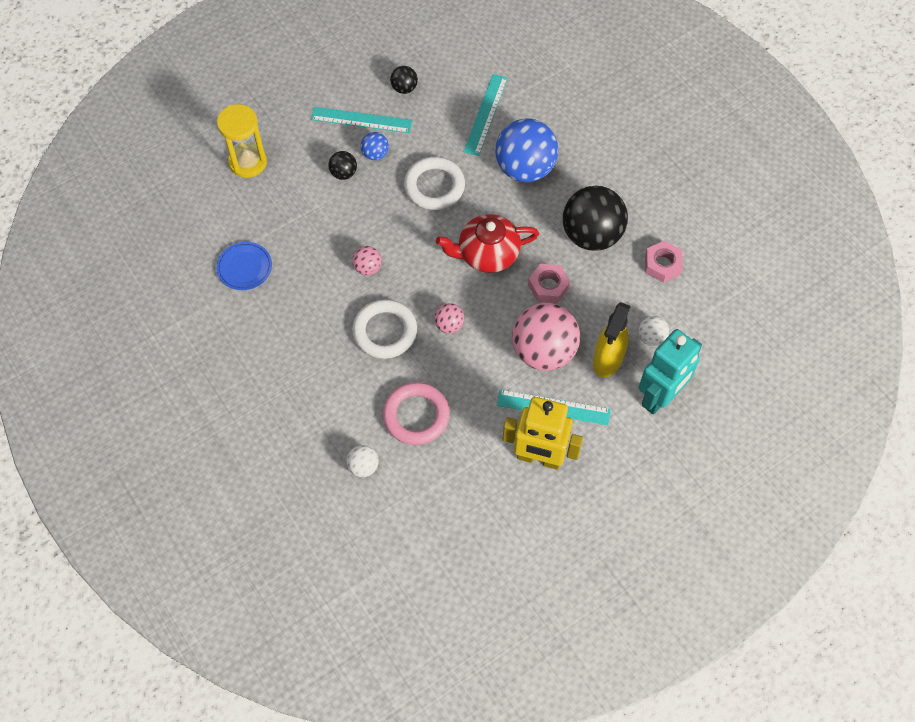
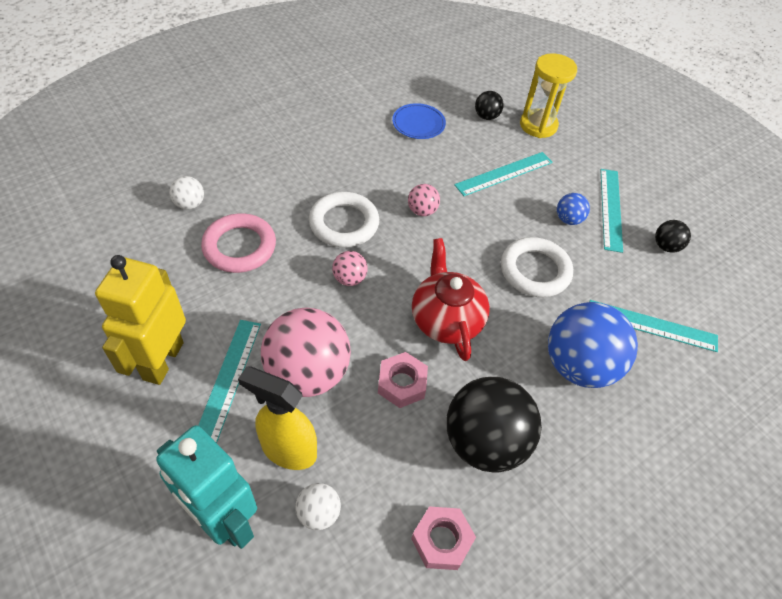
camera: 85 degrees right, 10 degrees down
black ball [328,151,357,180] -> black ball moved to [475,91,504,120]
none -> turquoise ruler [454,152,553,196]

